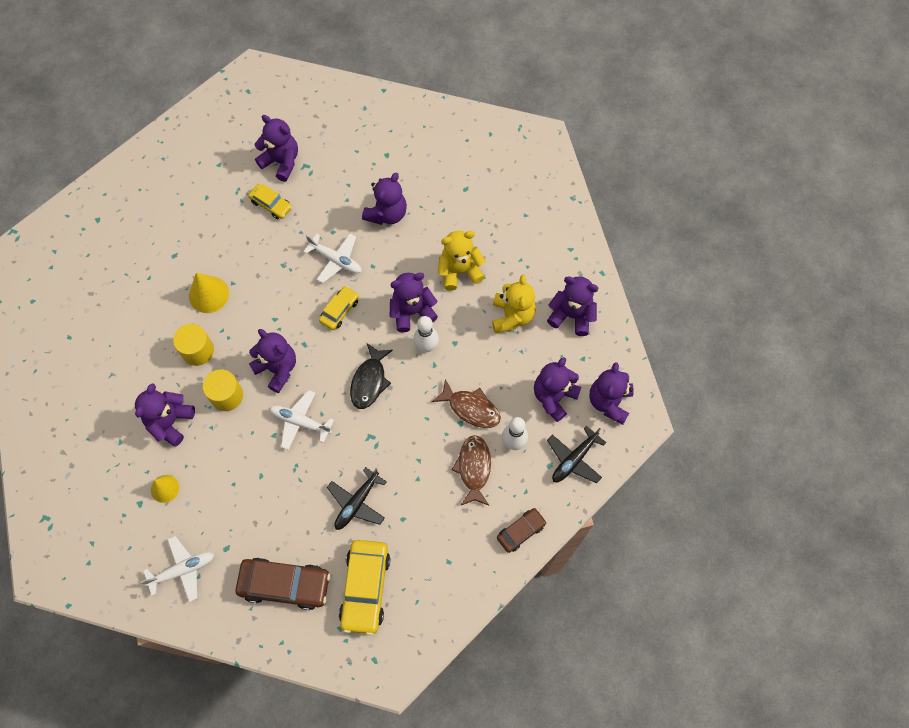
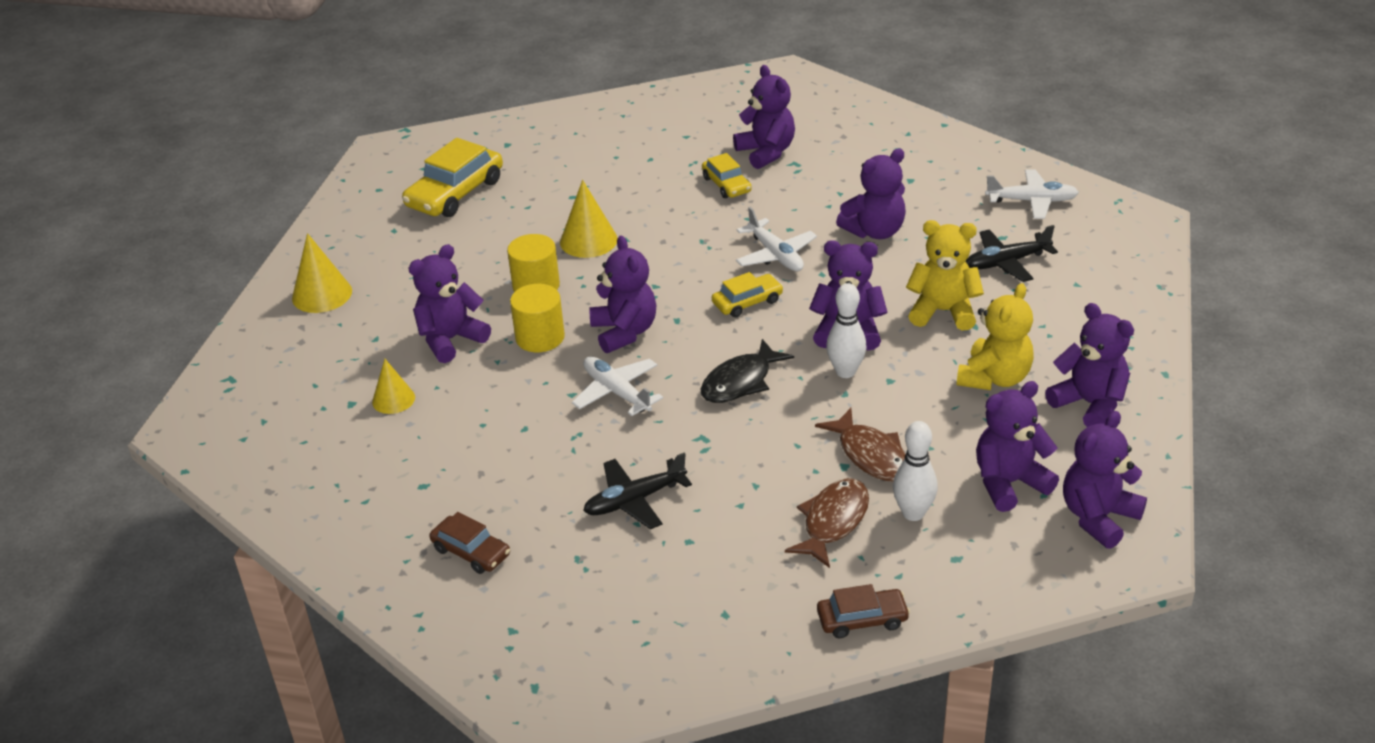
camera: 30 degrees right, 30 degrees down
white plane [140,536,214,602] -> white plane moved to [985,169,1079,219]
brown car [235,557,330,610] -> brown car [429,512,510,574], size x0.57
yellow car [339,540,390,635] -> yellow car moved to [402,138,503,217]
black plane [547,426,606,483] -> black plane moved to [966,225,1058,282]
none -> yellow cone [292,233,352,313]

